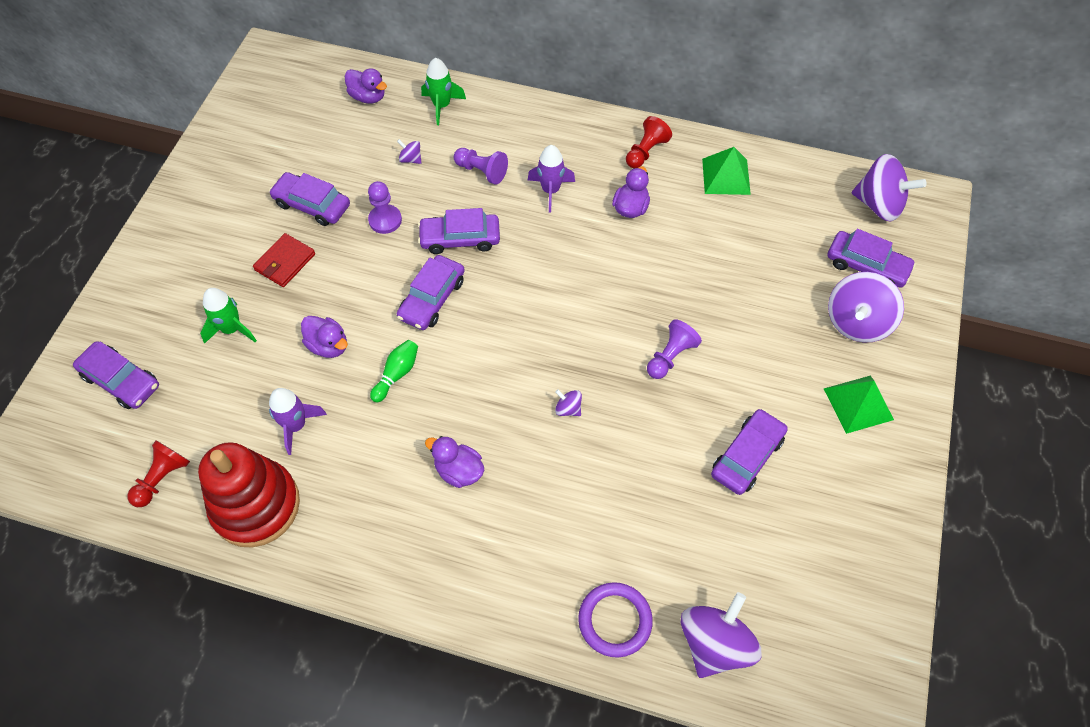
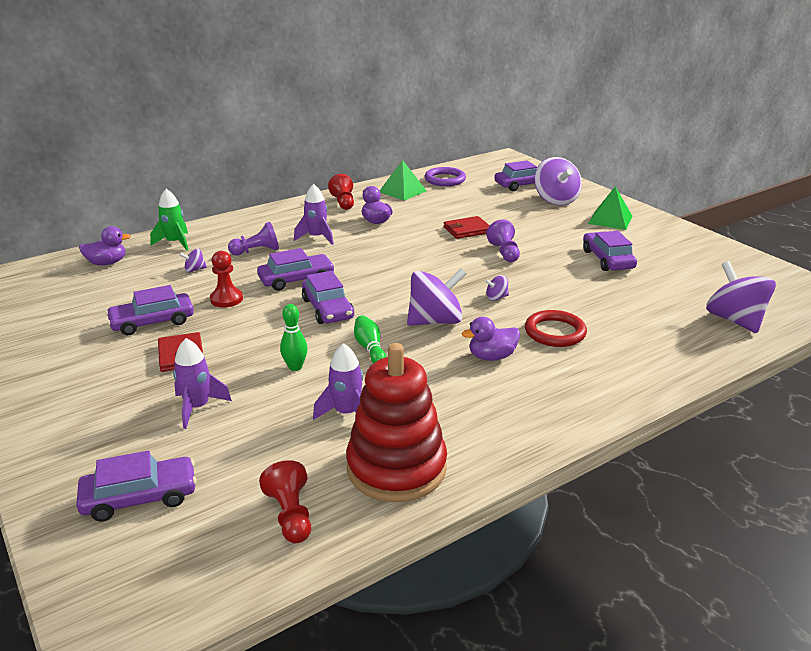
camera: 50 degrees left, 30 degrees down
green rocket [200,288,257,344] -> purple rocket [173,338,232,429]
purple duck [301,316,348,358] -> green bowling pin [280,304,308,371]
purple pawn [368,181,402,234] -> red pawn [210,251,243,307]
purple car [418,208,500,254] -> purple car turned 150 degrees counterclockwise [257,248,335,291]
purple ring [578,582,653,658] -> purple ring moved to [425,167,466,186]
purple spinning top [852,154,927,221] -> purple spinning top moved to [407,268,466,326]
none -> red wallet [443,216,490,239]
none -> red ring [525,310,587,347]

